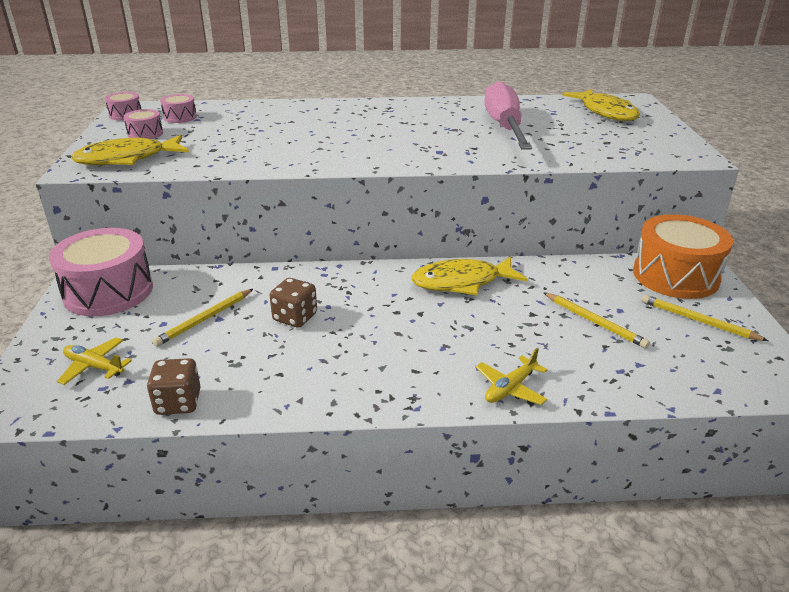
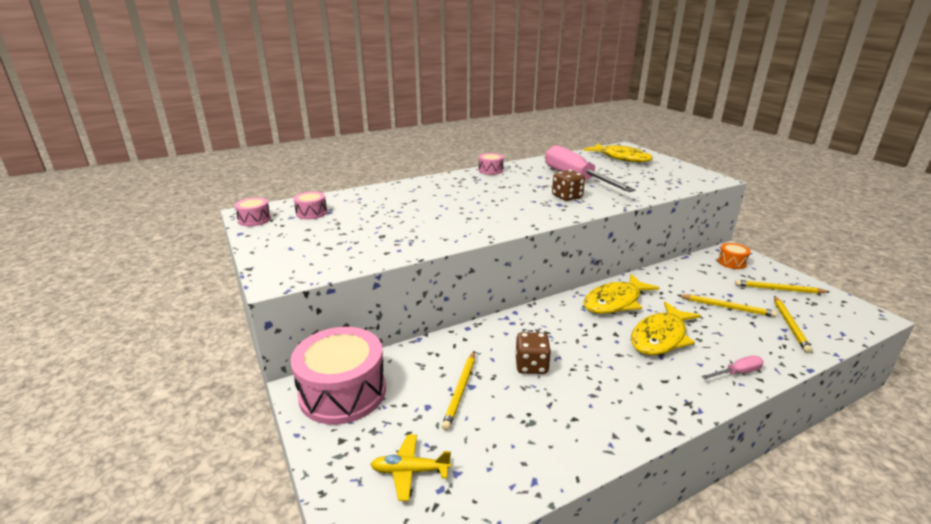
camera: 25 degrees left, 5 degrees down
yellow fish [71,135,189,165] -> yellow fish moved to [631,302,701,355]
pink drum [123,109,163,139] -> pink drum moved to [479,153,504,175]
brown dice [147,358,201,415] -> brown dice moved to [552,170,585,201]
yellow plane [476,348,548,405] -> pink screwdriver [701,356,764,379]
orange drum [633,214,733,299] -> orange drum [718,243,751,269], size x0.46
none -> yellow pencil [774,296,812,353]

